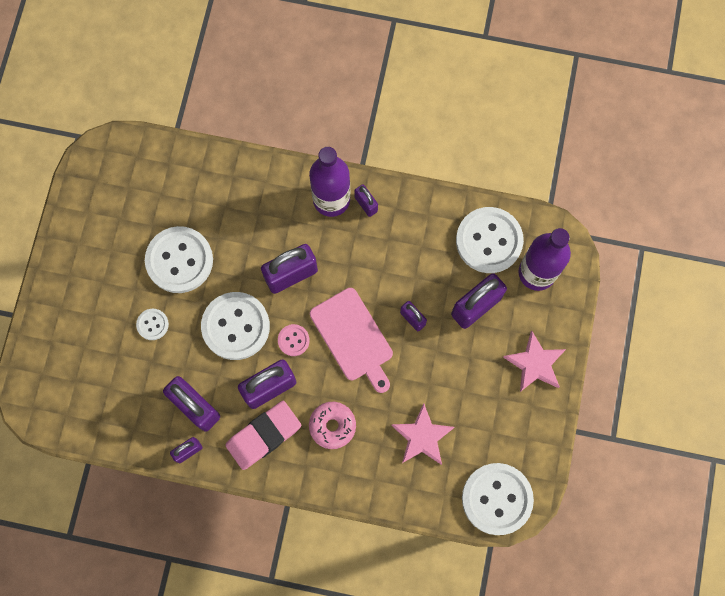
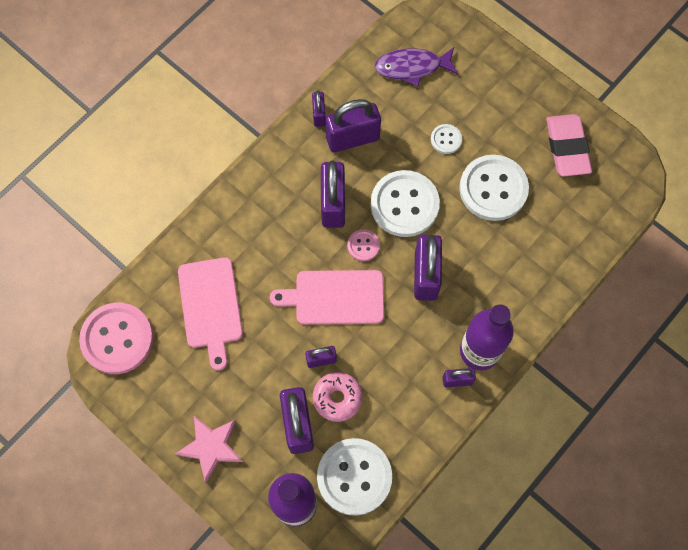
camera: 120 degrees right, 5 degrees down
pink eraser [225,401,301,470] -> pink eraser moved to [546,114,592,176]
pink donut [309,402,356,449] -> pink donut moved to [313,372,362,422]
pink star [391,403,455,465] -> pink cutting board [178,257,243,371]
white button [462,463,534,535] -> pink button [79,303,153,374]
none -> purple fish [375,47,458,86]

